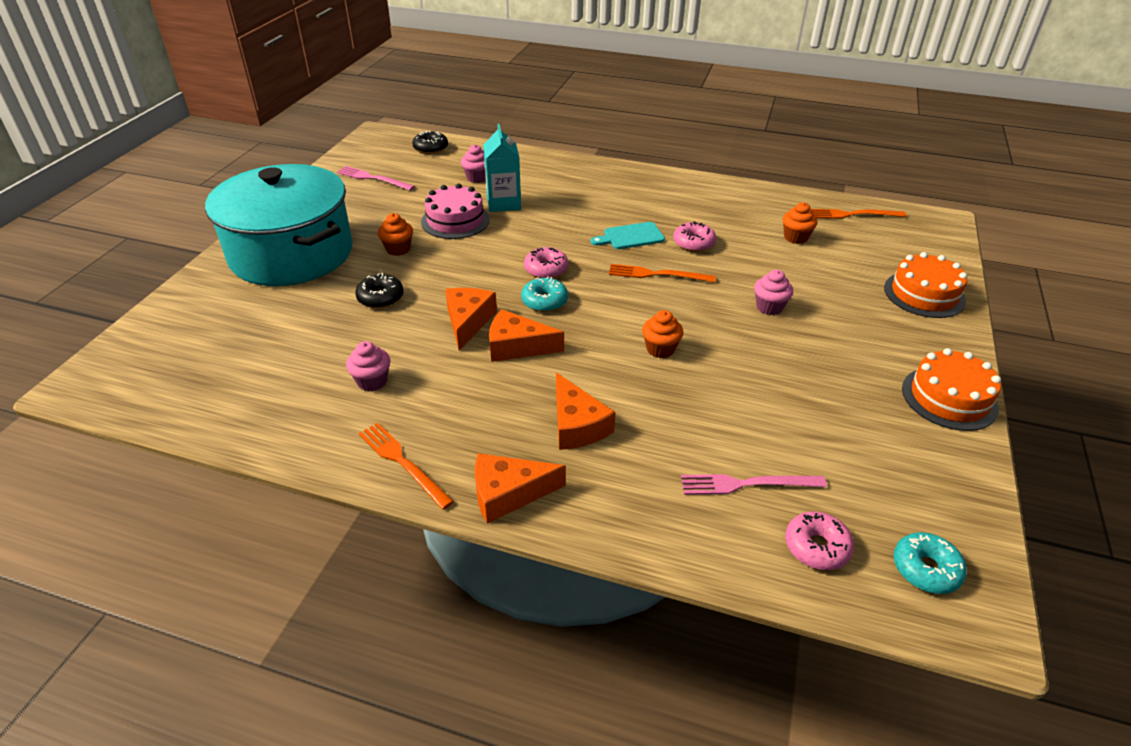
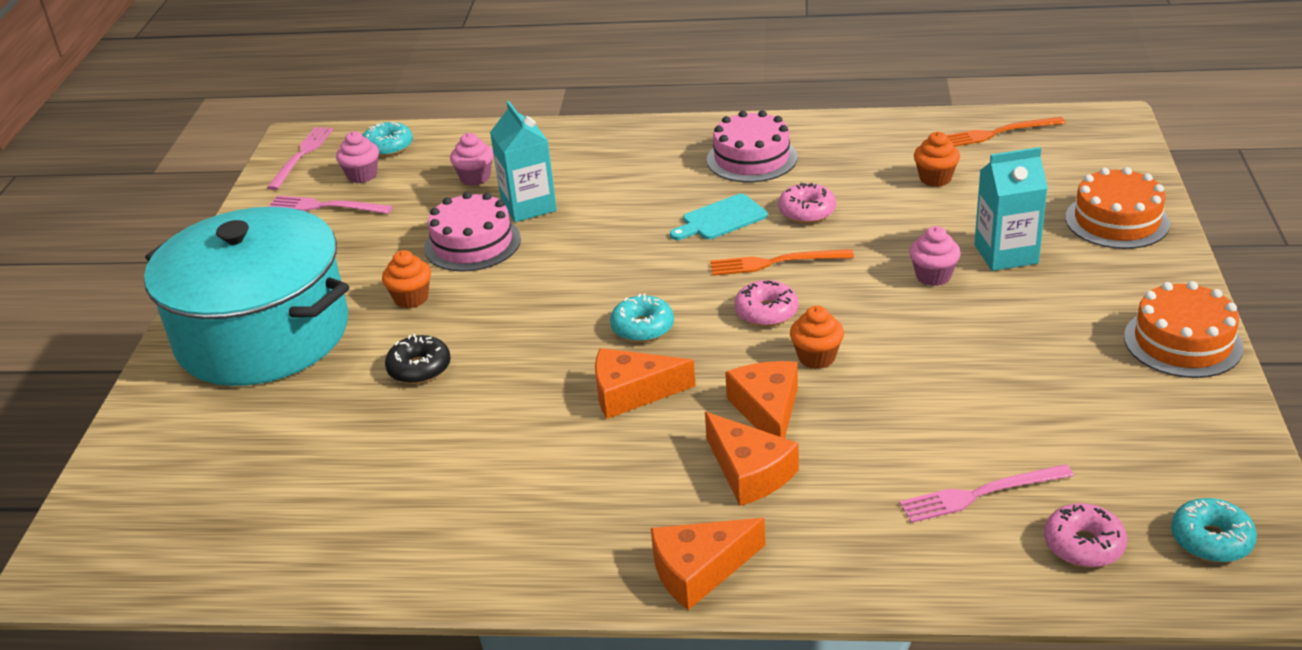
camera: 10 degrees left, 5 degrees down
pink cupcake [346,341,391,392] -> pink cupcake moved to [336,131,379,183]
orange fork [359,423,454,510] -> none
black donut [412,131,448,154] -> turquoise donut [363,122,413,157]
orange cheese [445,288,497,350] -> orange cheese moved to [725,361,798,438]
pink donut [524,247,568,278] -> pink donut moved to [734,280,798,327]
none -> pink fork [267,127,334,190]
none -> pink cake [707,110,797,182]
none -> turquoise carton [974,147,1048,271]

